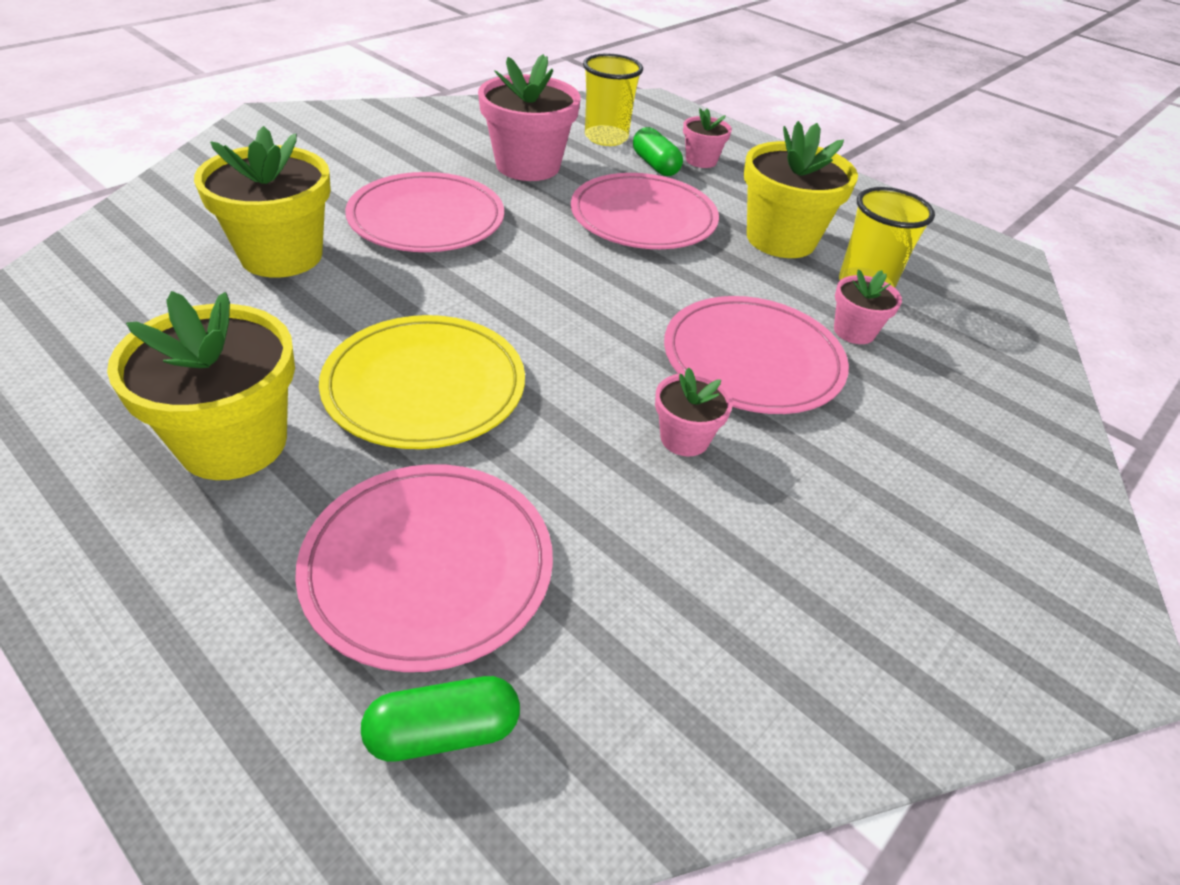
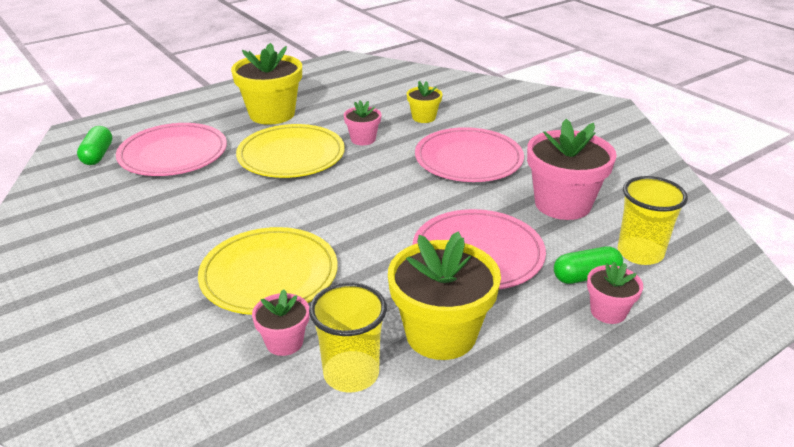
camera: 105 degrees right, 10 degrees down
yellow flower pot [194,126,331,278] -> yellow flower pot [407,81,442,123], size x0.52
pink flower pot [655,367,733,456] -> pink flower pot moved to [344,101,382,145]
pink plate [664,296,849,414] -> yellow plate [198,227,338,315]

